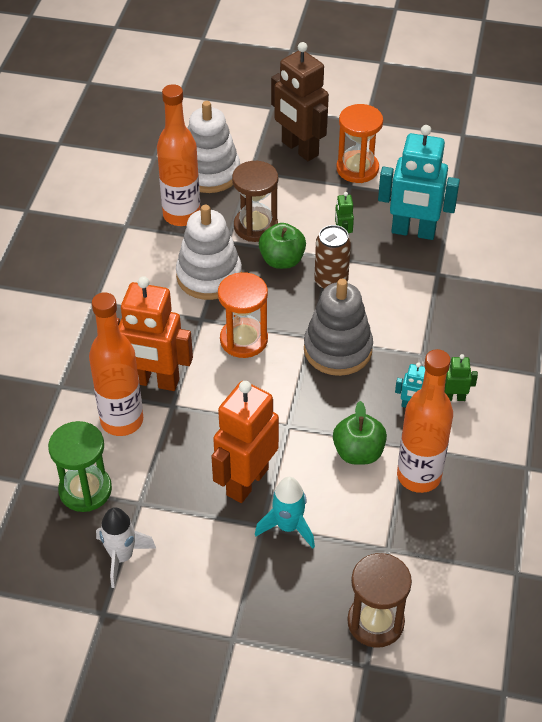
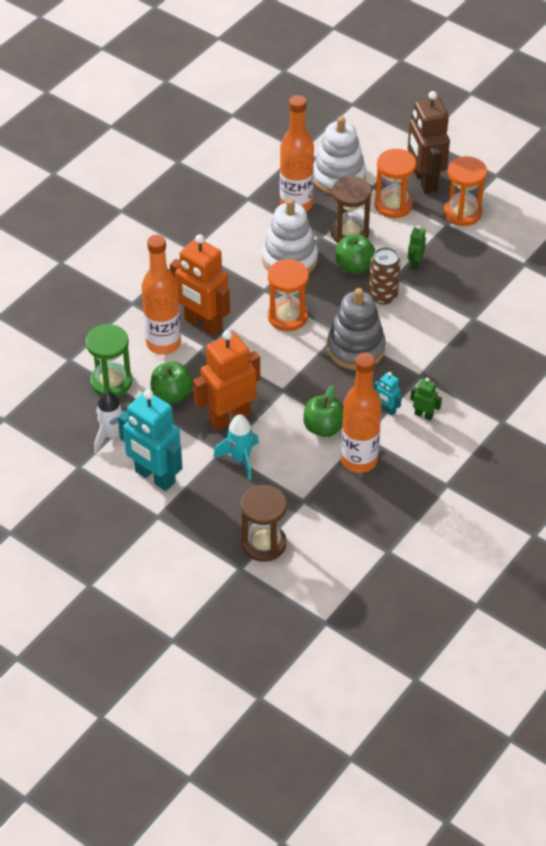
camera: 25 degrees right, 0 degrees up
turquoise robot [378,125,460,240] -> turquoise robot moved to [118,390,182,491]
none -> green apple [151,361,193,404]
none -> orange hourglass [375,149,416,218]

